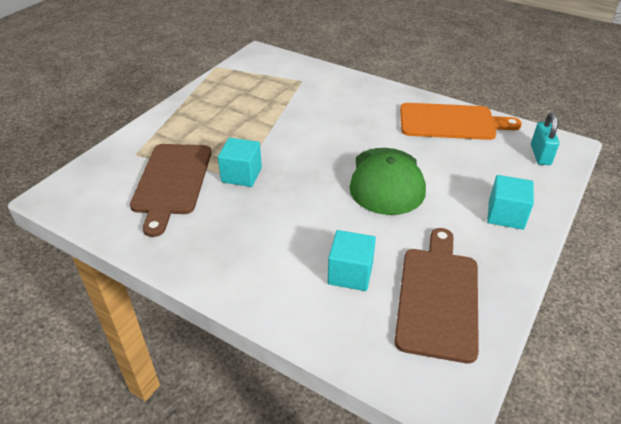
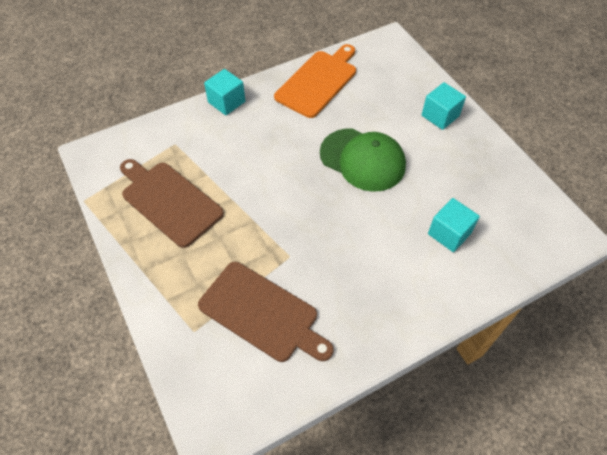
camera: 60 degrees left, 15 degrees up
turquoise cube [218,138,262,187] -> turquoise cube moved to [204,69,245,115]
brown cutting board [395,228,479,363] -> brown cutting board moved to [120,159,224,248]
turquoise padlock [531,113,559,165] -> none

